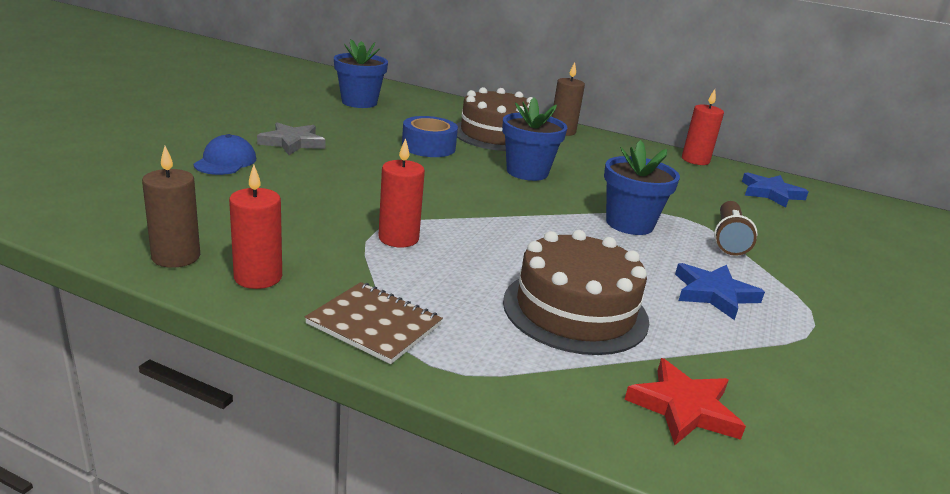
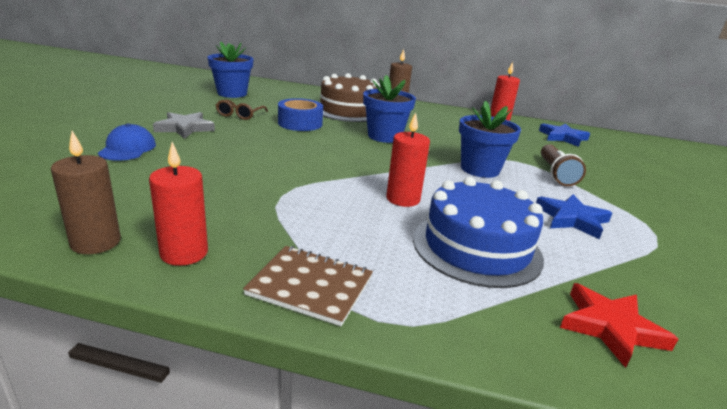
camera: 10 degrees left, 0 degrees up
red candle [378,138,425,247] -> red candle moved to [386,112,430,207]
brown cake [503,230,649,355] -> blue cake [413,177,544,288]
none -> brown glasses [216,99,268,120]

